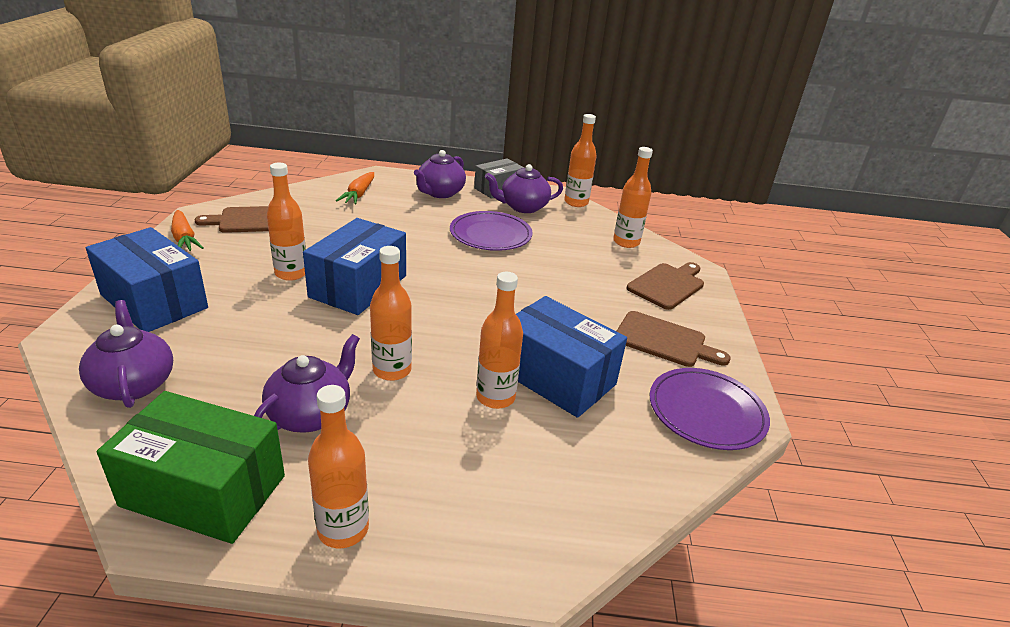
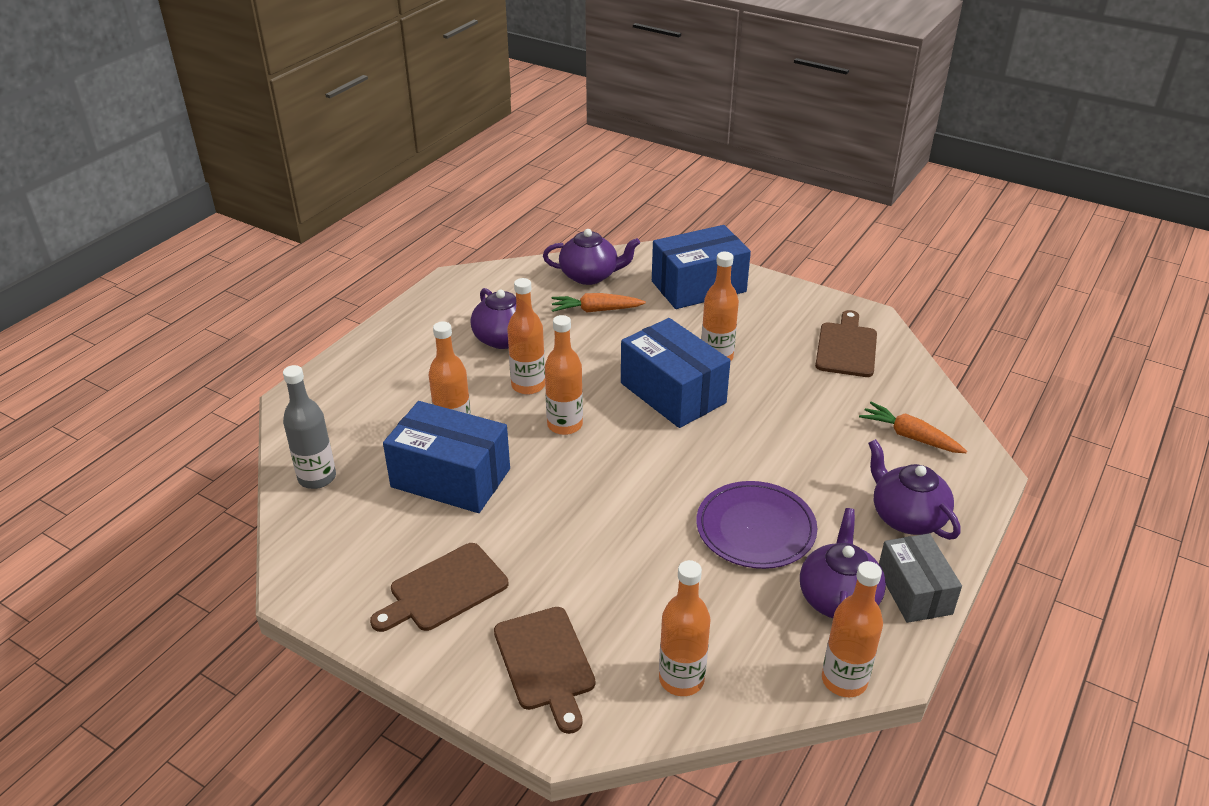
camera: 120 degrees right, 5 degrees up
green box [97,391,285,544] -> none
orange carrot [171,210,203,251] -> orange carrot moved to [551,293,646,313]
orange bottle [308,385,369,548] -> orange bottle moved to [545,315,583,435]
blue box [516,296,627,418] -> blue box turned 45 degrees clockwise [383,401,510,513]
purple plate [650,368,770,450] -> none
none -> grey bottle [283,365,336,489]

